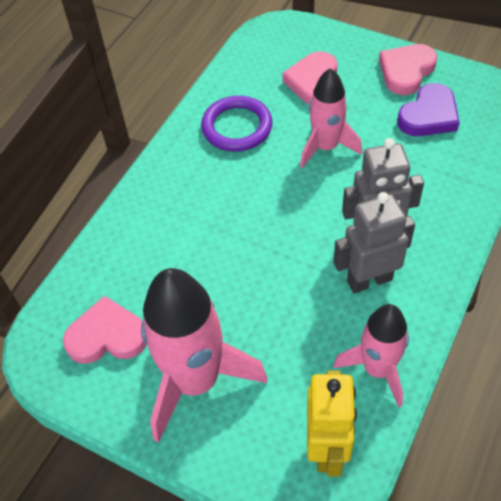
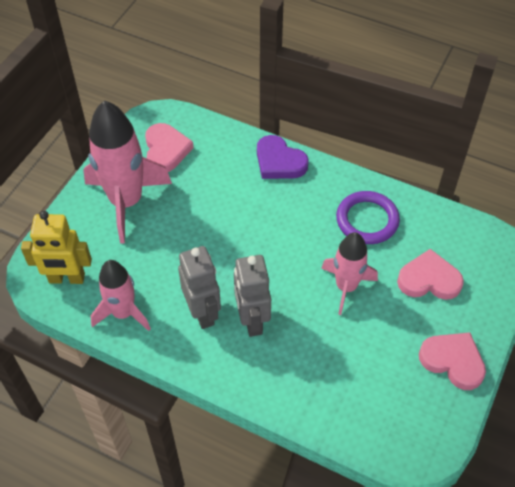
camera: 85 degrees right, 0 degrees up
purple heart [397,83,460,136] -> purple heart moved to [257,135,309,179]

